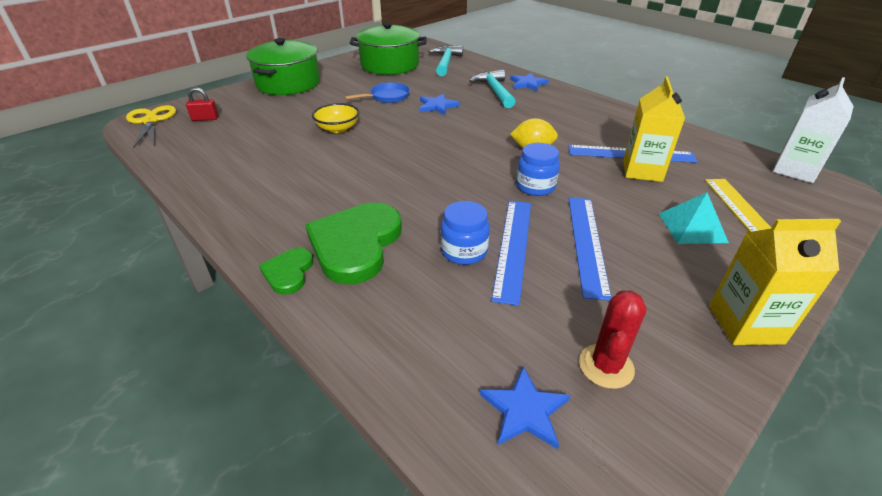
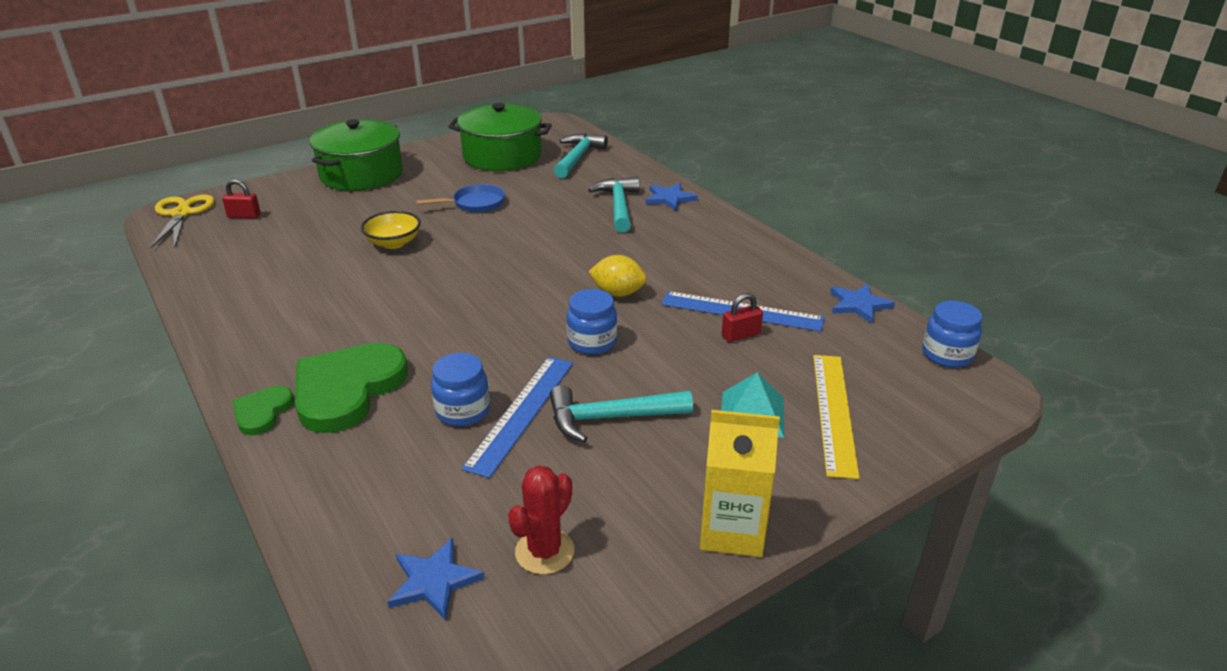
camera: 10 degrees right, 5 degrees down
blue star [420,93,460,115] -> blue star moved to [830,284,895,324]
blue ruler [569,198,611,301] -> turquoise hammer [550,385,693,443]
yellow carton [623,76,685,182] -> red padlock [722,293,763,342]
white carton [773,77,854,183] -> blue jar [922,301,982,368]

